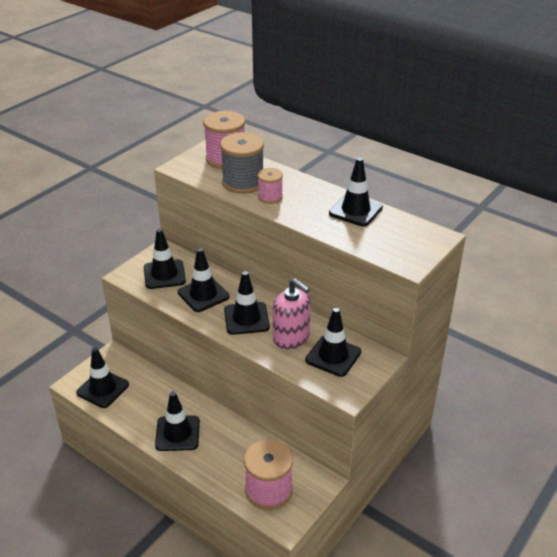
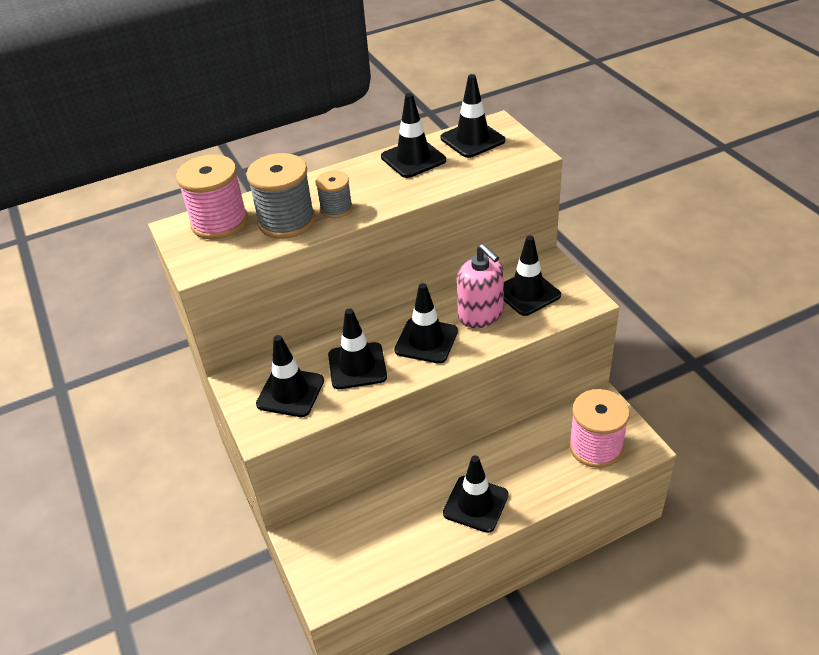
camera: 60 degrees left, 5 degrees up
black traffic cone [76,347,129,408] -> black traffic cone moved to [441,74,505,158]
pink spool [258,168,283,204] -> grey spool [316,171,353,219]
pink soap dispenser [273,279,311,349] -> pink soap dispenser turned 75 degrees clockwise [457,244,504,328]

